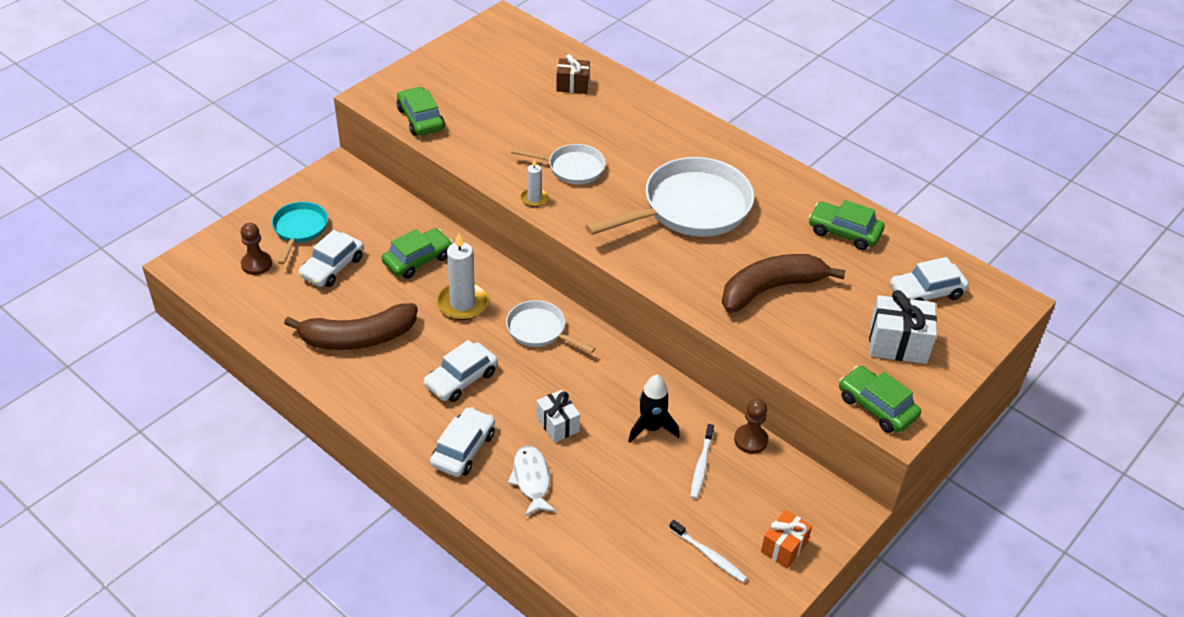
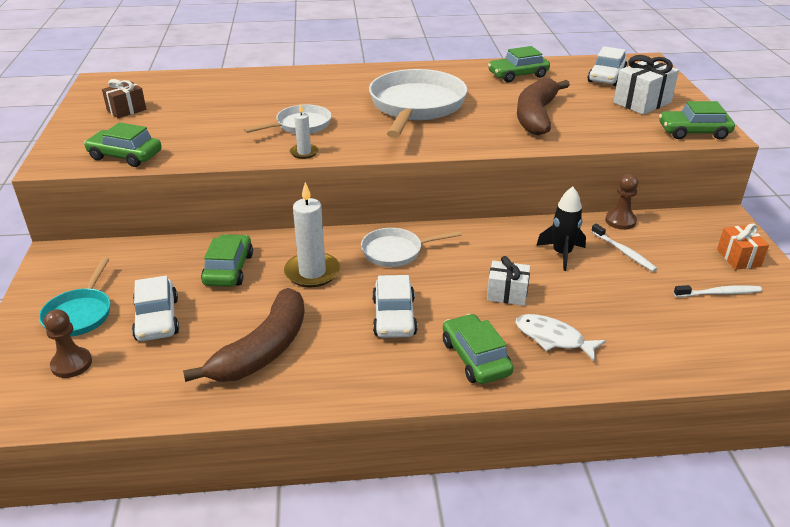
camera: 45 degrees left, 10 degrees down
turquoise pan [272,201,328,265] -> turquoise pan turned 135 degrees counterclockwise [39,258,111,336]
white car [430,407,495,477] -> green car [443,314,514,384]
brown gift [556,54,590,94] -> brown gift moved to [102,79,146,118]

